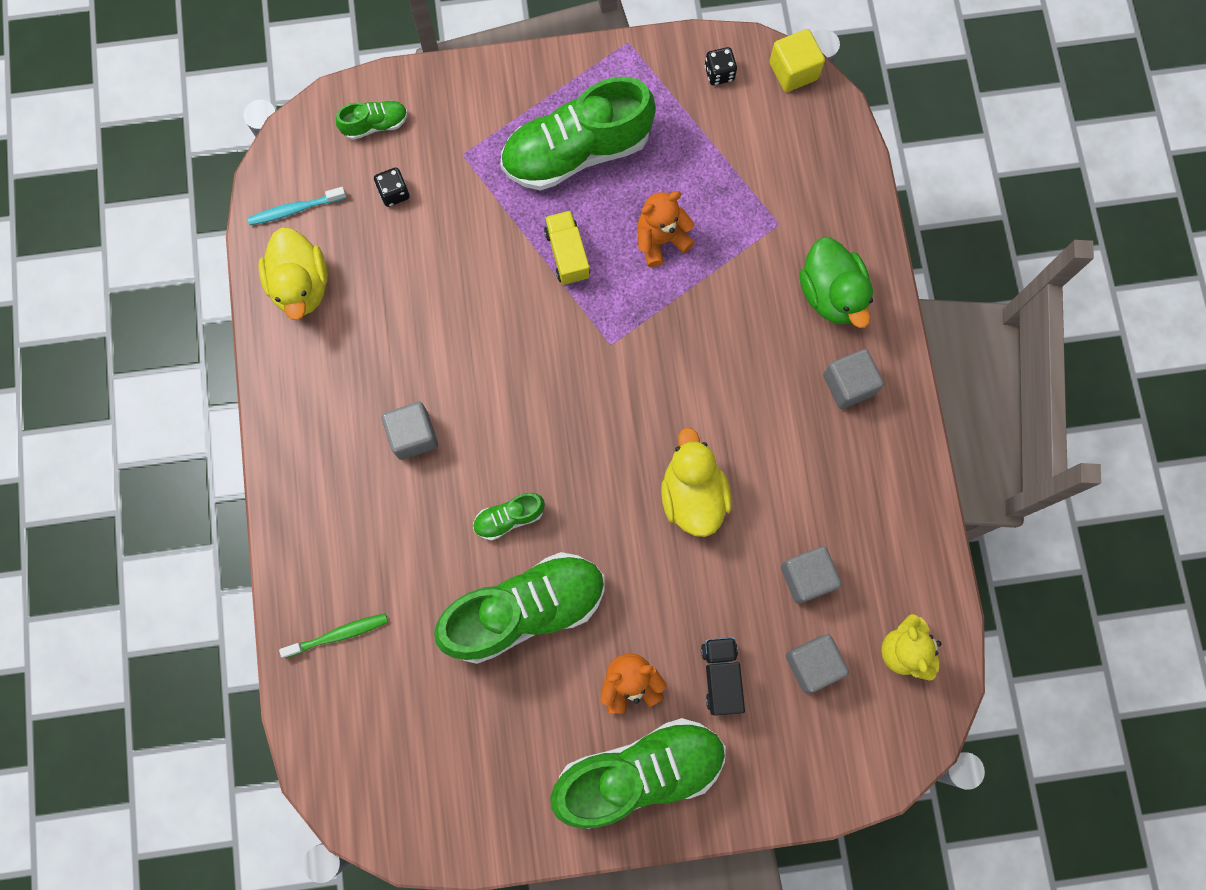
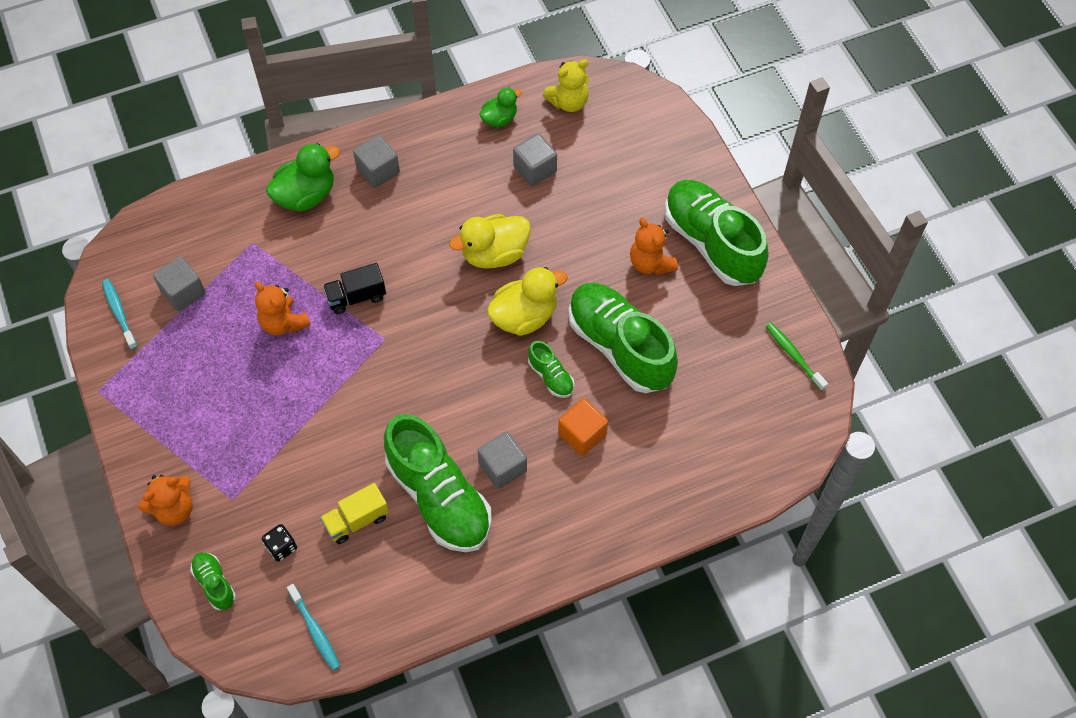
camera: 105 degrees left, 15 degrees down
yellow duck [258,227,328,320] -> yellow duck moved to [487,267,568,336]
green toothbrush [279,614,388,658] -> green toothbrush moved to [766,323,828,391]
green shoe [501,77,656,191] -> green shoe moved to [384,414,492,552]
yellow truck [544,210,590,285] -> yellow truck moved to [320,483,389,544]
black truck [701,637,745,716] -> black truck moved to [323,263,386,314]
black dice [705,47,737,86] -> turquoise toothbrush [102,279,138,350]
yellow cube [769,29,825,92] -> none
grey cube [786,634,849,693] -> grey cube moved to [153,256,206,311]
none -> orange teddy bear [138,475,193,526]
none -> green duck [479,87,522,127]
none -> orange cube [558,398,608,456]

